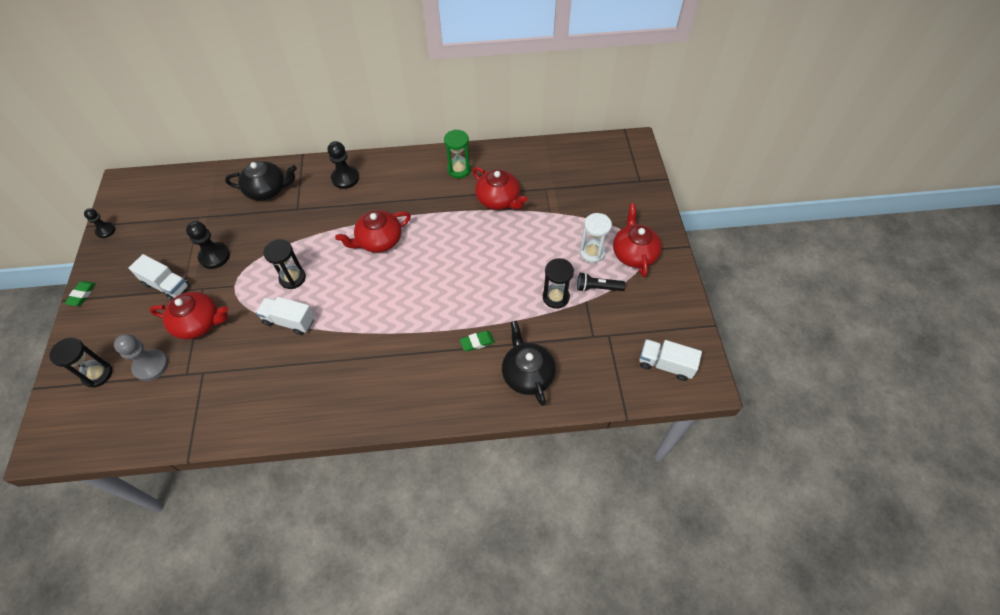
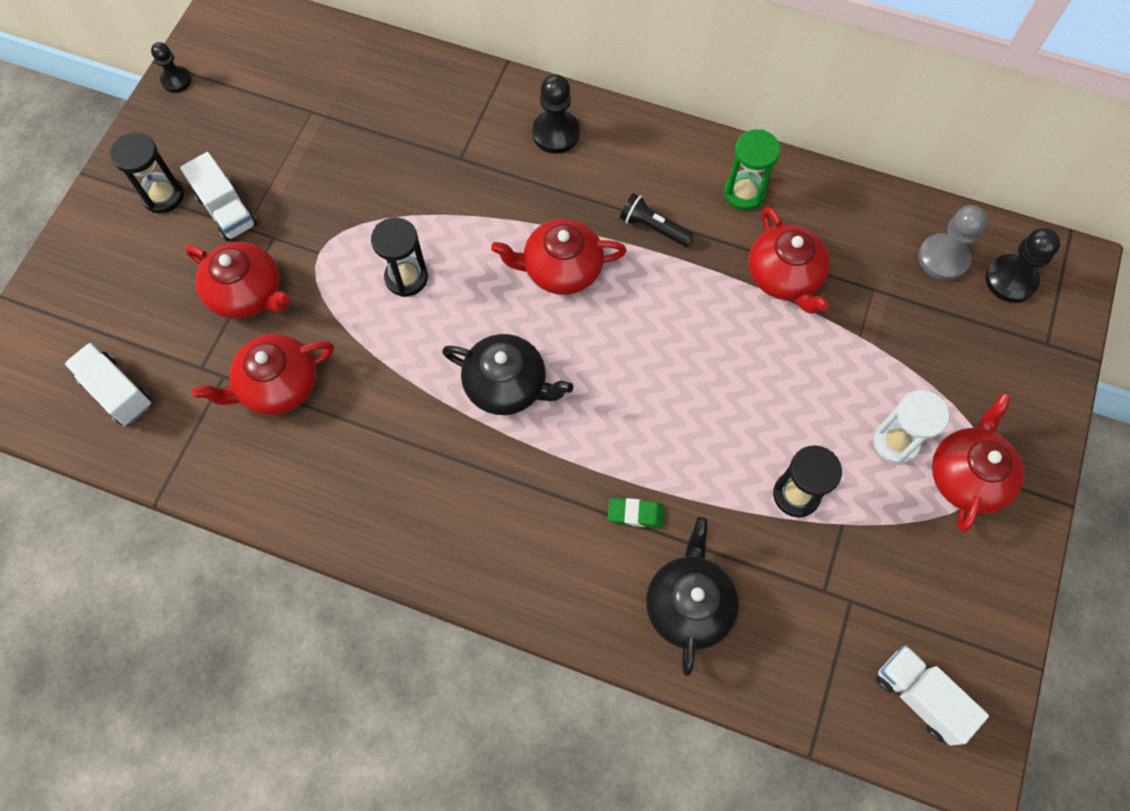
camera: 25 degrees right, 10 degrees up
black hourglass [49,338,112,388] -> black hourglass moved to [110,132,184,213]
green eraser [65,281,96,306] -> none
grey pawn [114,334,168,381] -> grey pawn moved to [918,205,988,281]
black pawn [186,221,230,269] -> black pawn moved to [985,228,1061,303]
black teapot [225,161,297,201] -> black teapot moved to [442,334,573,415]
white truck [256,297,315,335] -> white truck moved to [64,342,151,426]
black flashlight [577,272,625,292] -> black flashlight moved to [620,193,694,247]
none -> red teapot [192,334,334,415]

